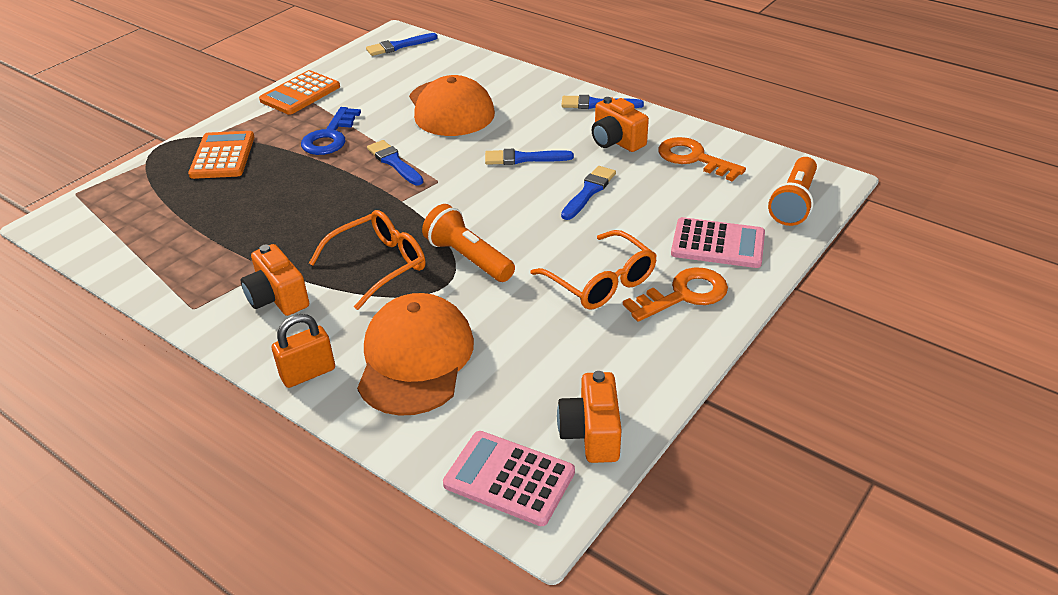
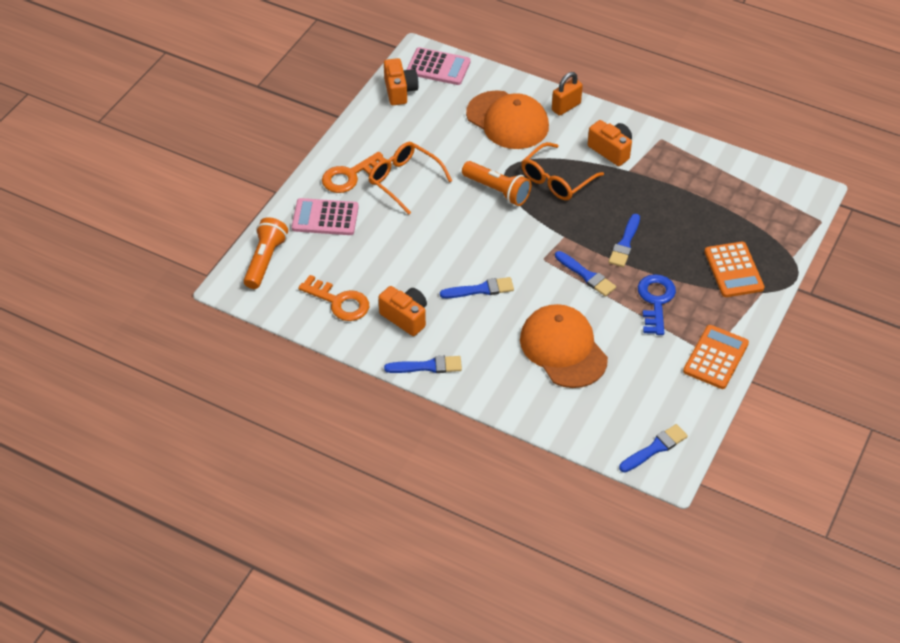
camera: 170 degrees right, 10 degrees up
orange cap [357,293,474,416] -> orange cap turned 45 degrees counterclockwise [466,90,549,149]
blue brush [561,166,616,220] -> blue brush moved to [609,214,640,267]

